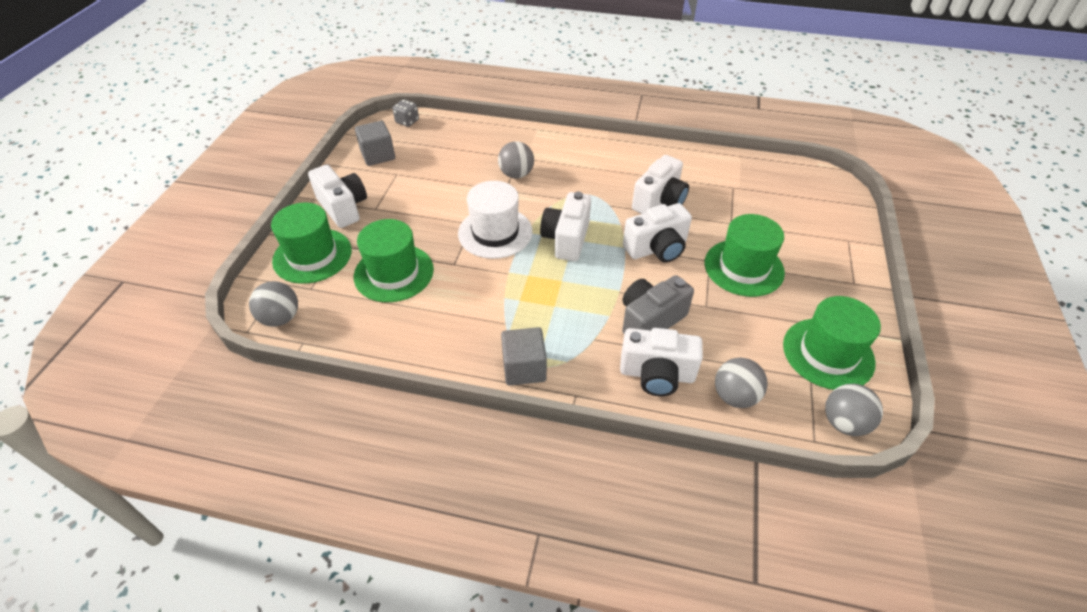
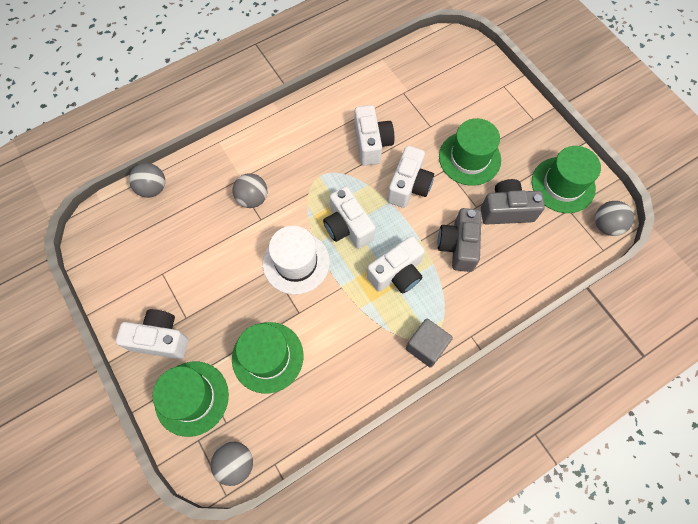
camera: 45 degrees left, 20 degrees up
grey cube [355,121,395,166] -> none
grey dice [392,99,419,127] -> none
white camera [620,328,703,396] -> white camera moved to [367,236,425,293]
grey ball [715,358,768,408] -> grey ball moved to [129,163,165,198]
none -> grey camera [481,179,545,225]

